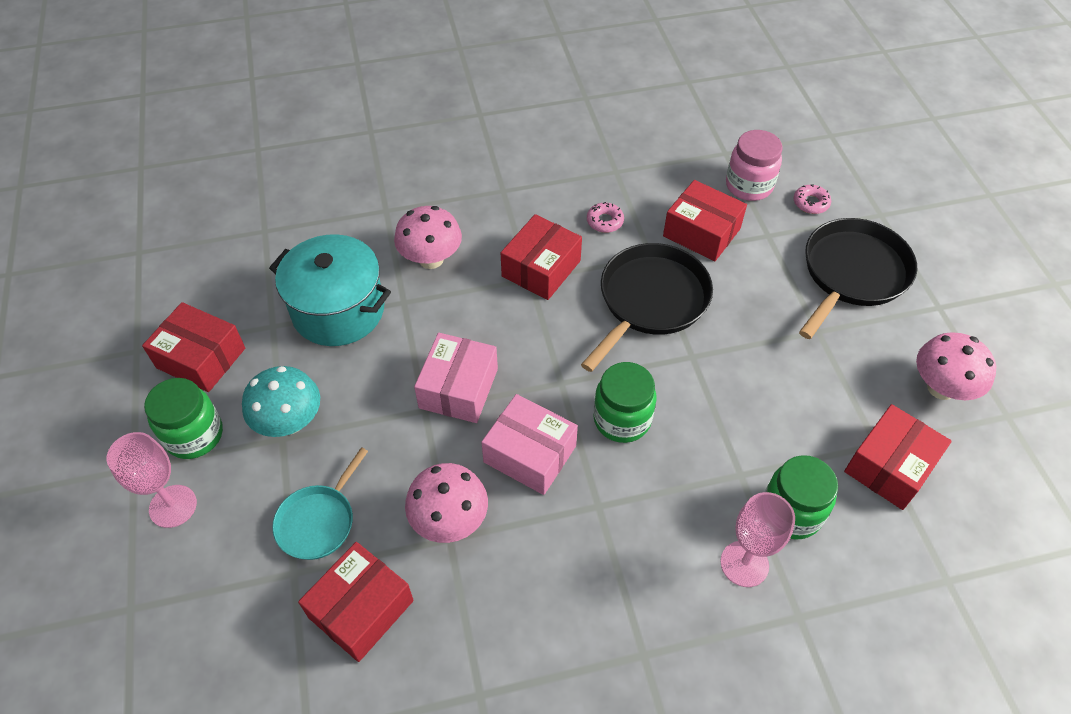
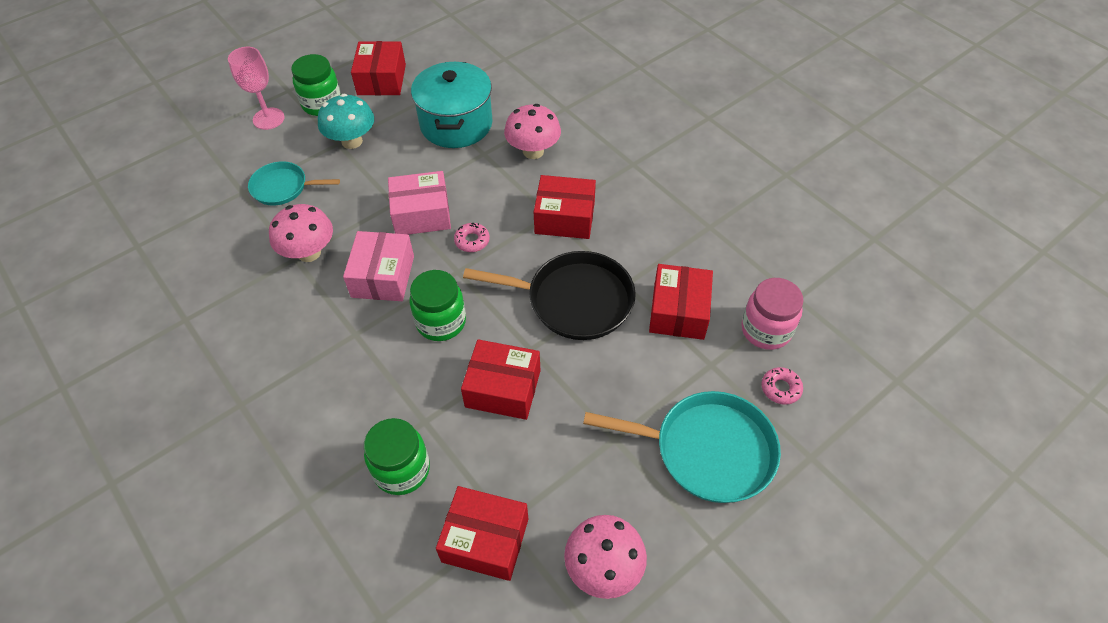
camera: 65 degrees right, 0 degrees up
red box [298,542,414,662] -> red box moved to [461,339,540,420]
pink donut [587,202,624,233] -> pink donut moved to [454,223,490,252]
pink goblet [720,492,795,587] -> none
black pan [799,218,917,339] -> turquoise pan [583,391,781,503]

